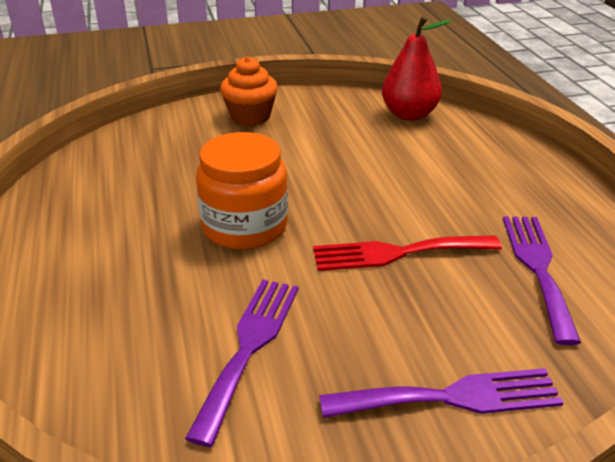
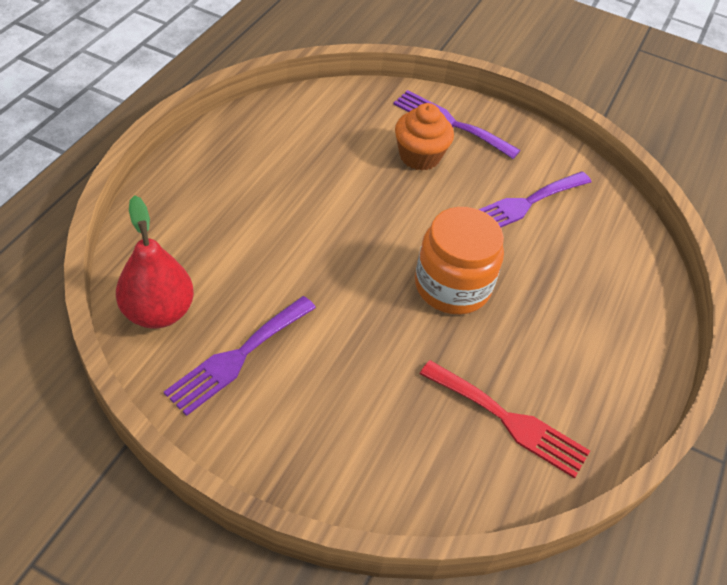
camera: 145 degrees left, 15 degrees up
orange cupcake [220,56,278,126] -> orange cupcake moved to [395,103,454,170]
red fork [313,235,502,271] -> red fork moved to [420,360,590,478]
purple fork [503,216,581,345] -> purple fork moved to [164,296,316,416]

